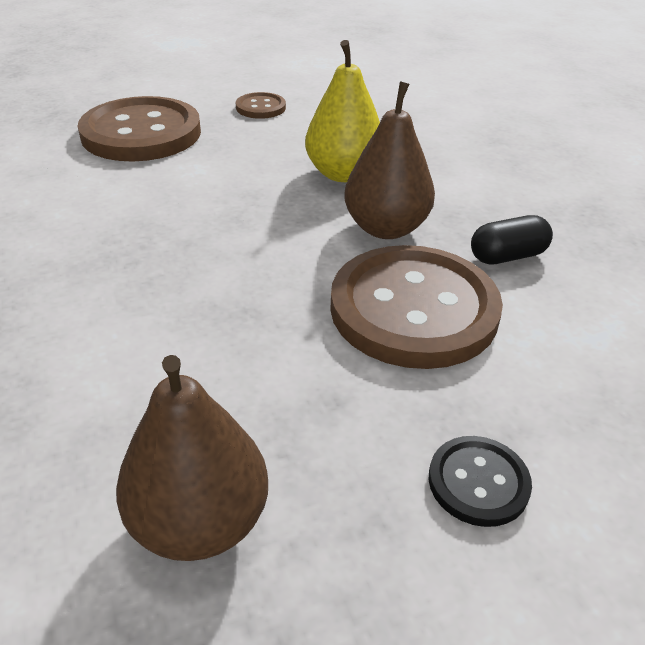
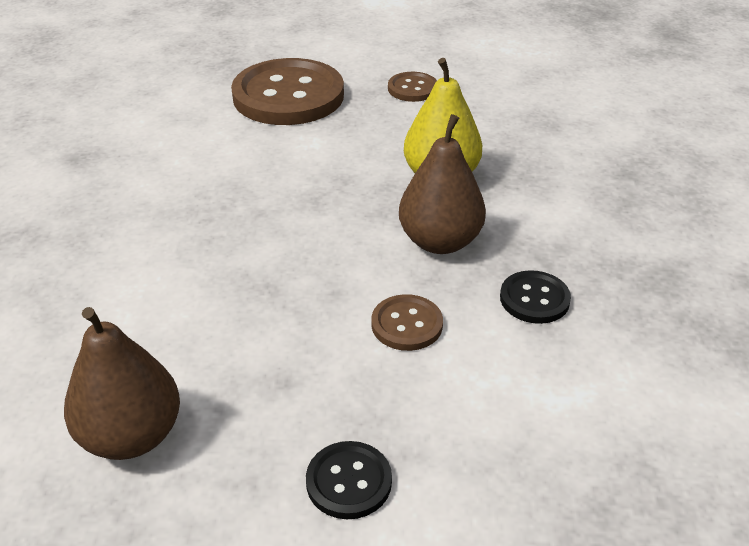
camera: 25 degrees right, 0 degrees up
brown button [330,245,503,369] -> brown button [371,294,443,351], size x0.46
black capsule [471,215,553,265] -> black button [500,270,571,324]

